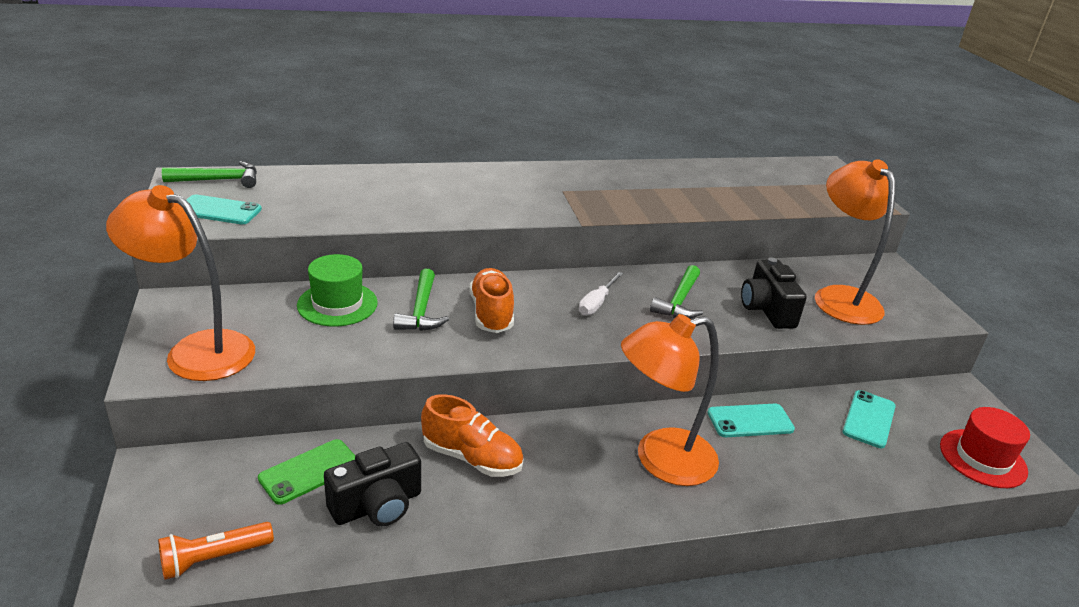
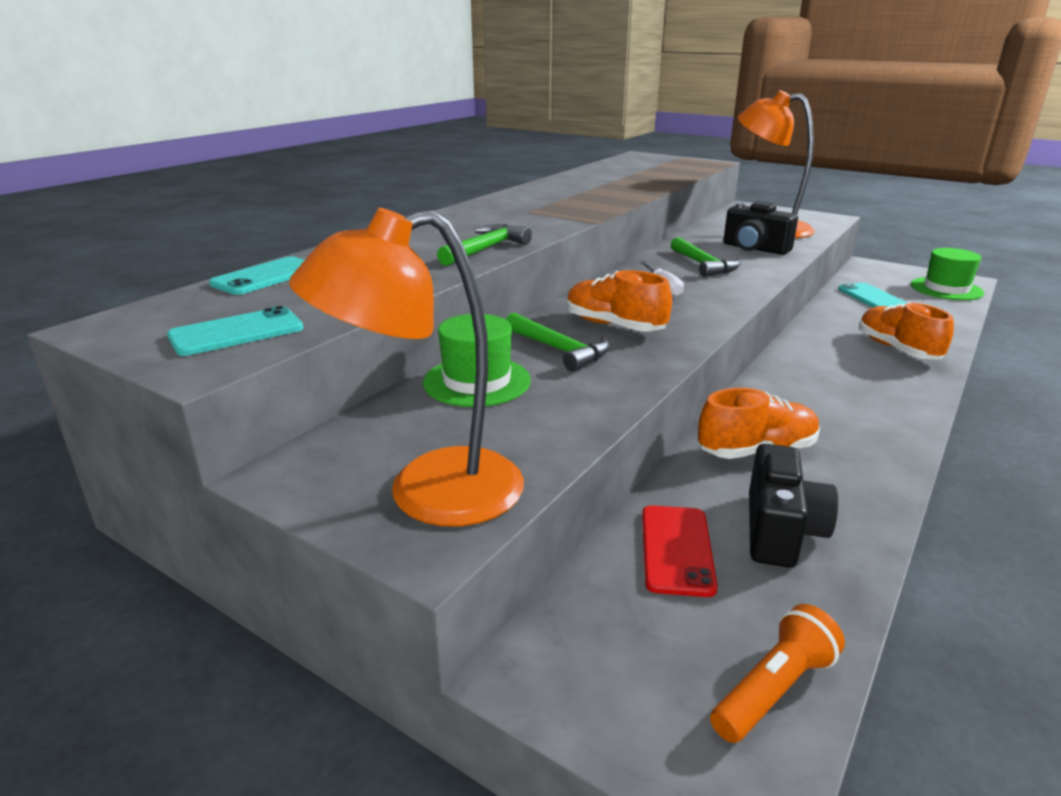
camera: 40 degrees left, 5 degrees down
orange flashlight [158,522,274,580] -> orange flashlight turned 150 degrees counterclockwise [710,604,845,743]
green hammer [162,161,257,188] -> green hammer moved to [437,224,532,266]
green phone [258,439,355,505] -> red phone [642,505,718,597]
orange lamp [621,314,719,486] -> none
turquoise phone [707,404,795,437] -> turquoise phone moved to [209,256,304,295]
red hat [940,407,1030,488] -> green hat [911,248,984,300]
none -> orange shoe [859,302,954,360]

